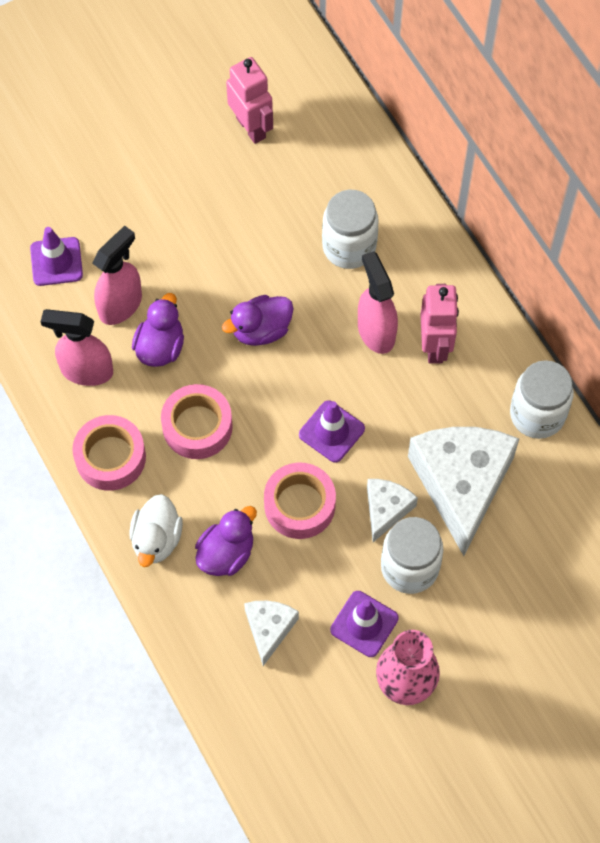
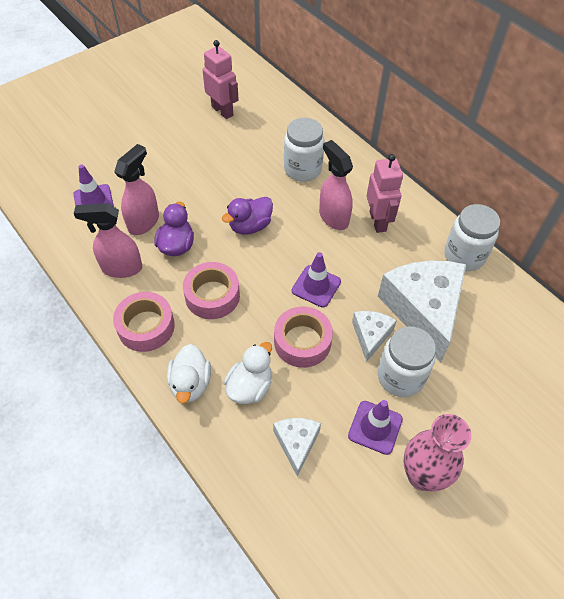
camera: 10 degrees left, 10 degrees down
purple duck [195,506,257,576] -> white duck [224,342,272,404]

